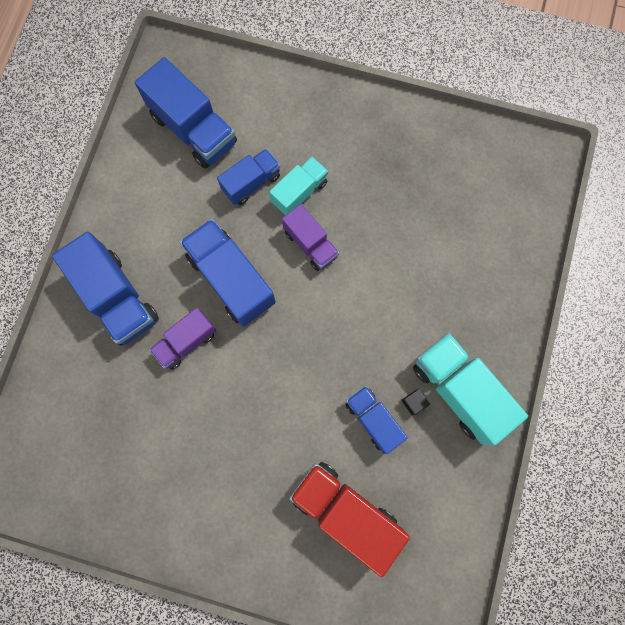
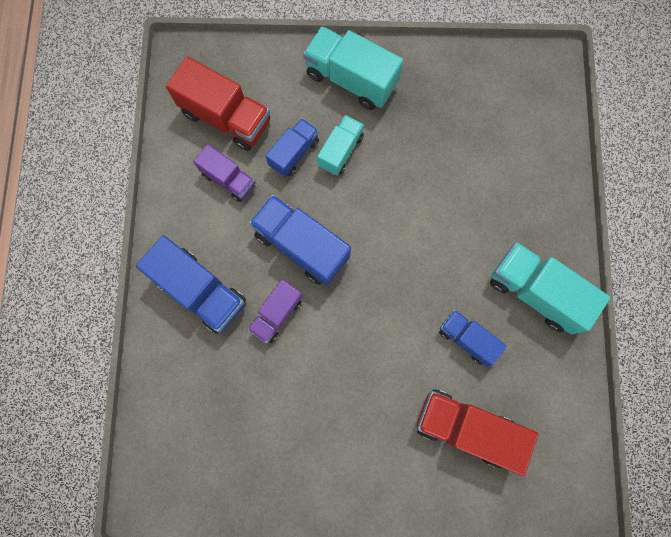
camera: 15 degrees left, 0 degrees up
blue truck [135,57,237,168] -> red truck [166,56,270,151]
purple truck [282,204,339,271] -> purple truck moved to [193,144,256,202]
black cube [401,389,430,415] -> none
none -> turquoise truck [303,26,403,110]

